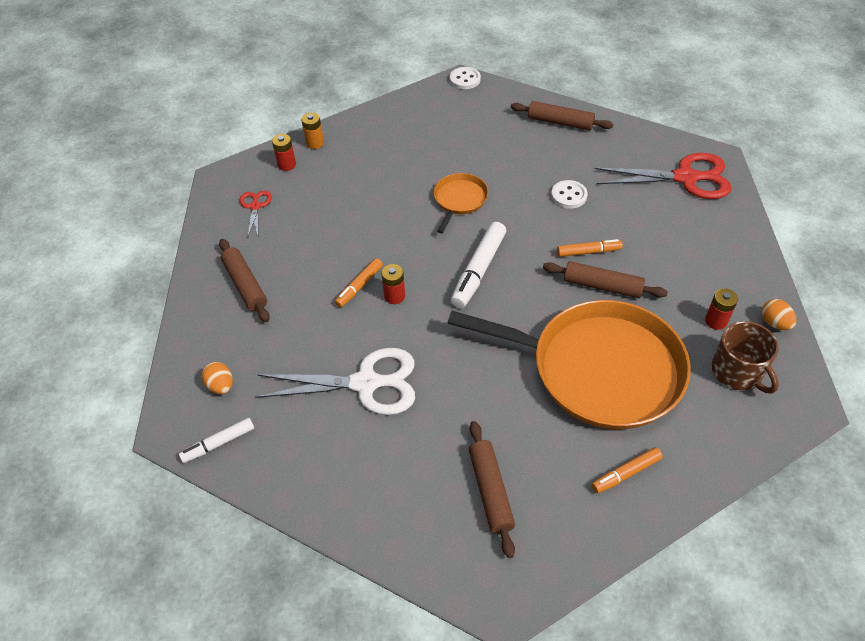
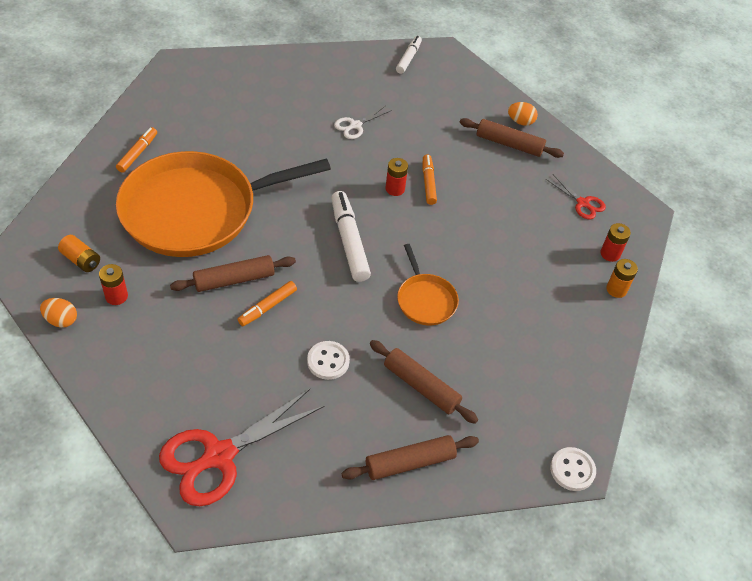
camera: 135 degrees right, 0 degrees up
orange egg [202,362,233,394] -> orange egg moved to [508,102,538,126]
white scissors [256,348,415,415] -> white scissors [334,105,392,139], size x0.49
brown rolling pin [469,421,515,558] -> brown rolling pin moved to [370,340,478,424]
brown mug [711,321,779,394] -> orange battery [58,235,100,272]

